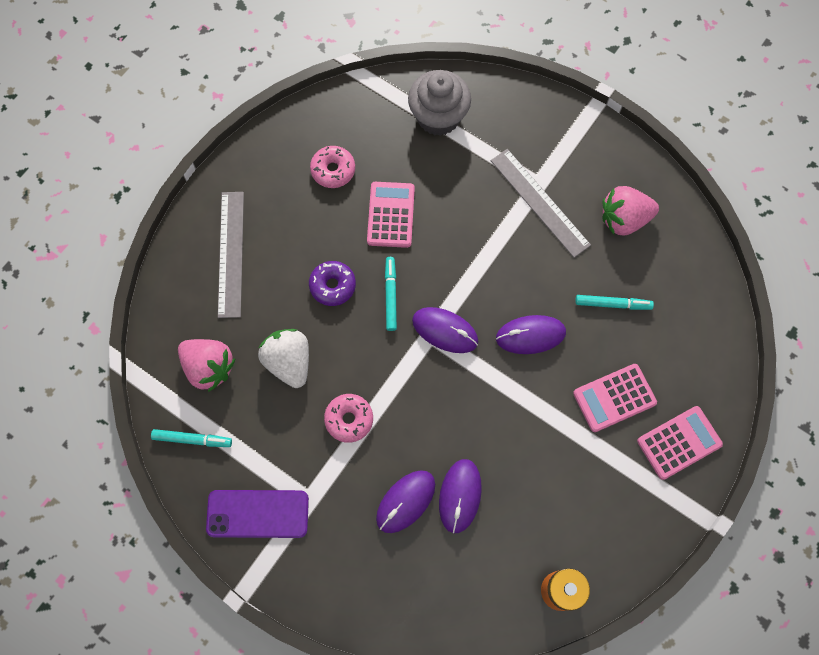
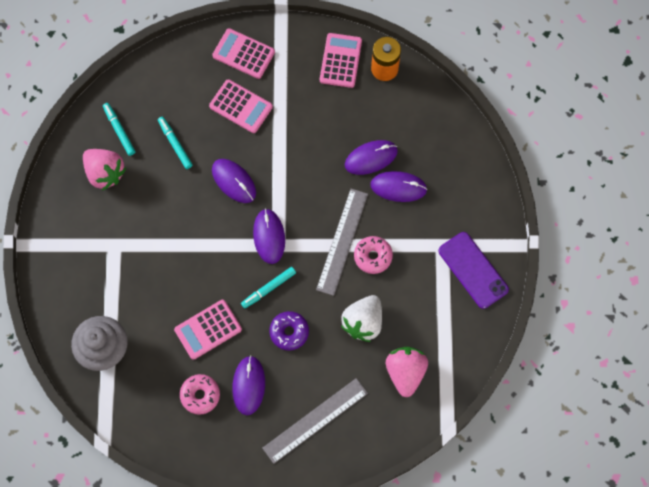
camera: 125 degrees left, 0 degrees up
turquoise marker [151,429,232,447] -> turquoise marker moved to [103,103,135,156]
grey ruler [491,149,591,258] -> grey ruler moved to [316,189,368,296]
none -> purple mouse [232,355,265,415]
none -> pink calculator [320,33,362,88]

